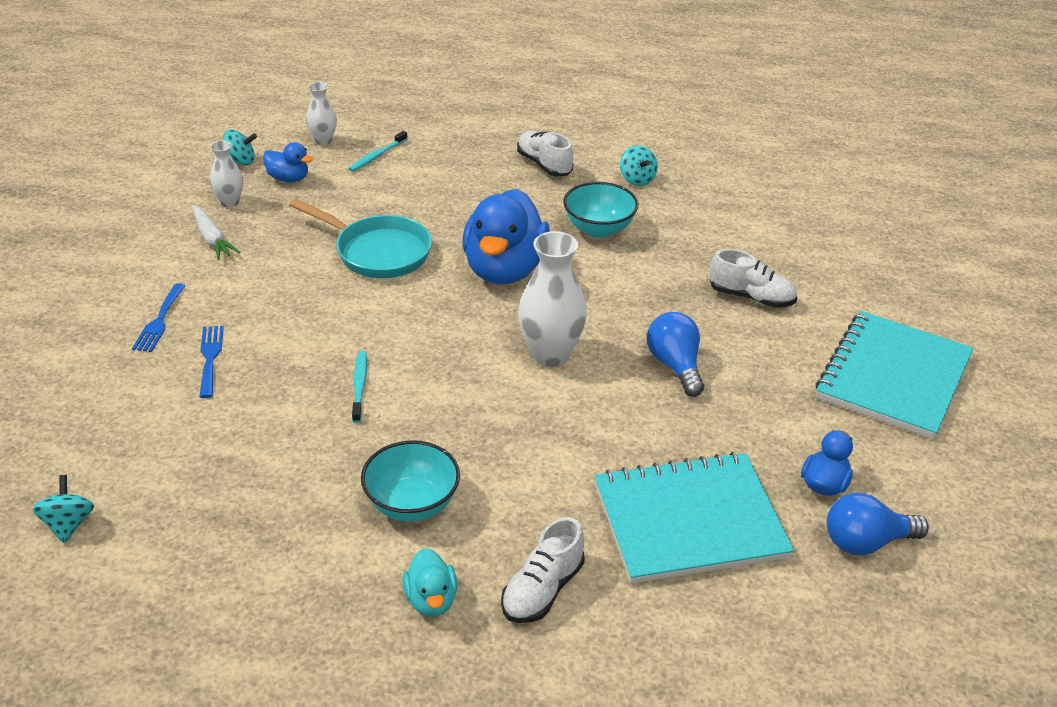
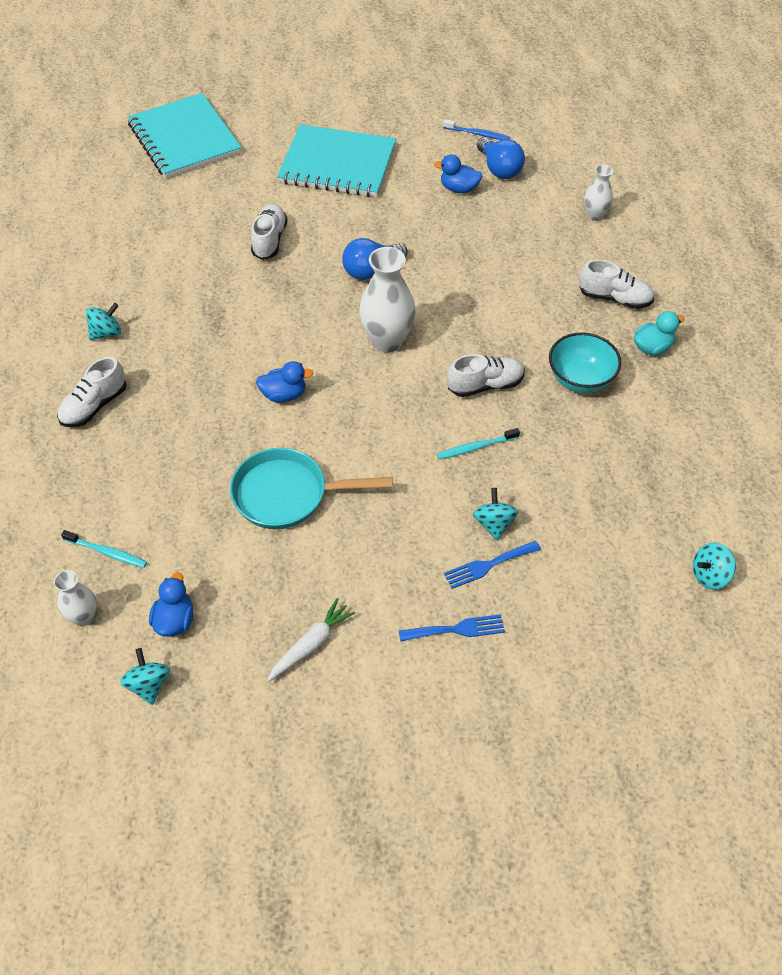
camera: 105 degrees left, 15 degrees up
white vase [210,141,243,207] -> white vase moved to [584,164,613,221]
turquoise pan [289,199,432,278] -> turquoise pan turned 105 degrees counterclockwise [230,448,393,529]
blue duck [462,189,550,284] -> blue duck [256,361,313,402], size x0.47
turquoise bowl [563,182,638,238] -> none
turquoise notebook [594,452,794,584] -> turquoise notebook moved to [127,93,242,178]
none -> blue toothbrush [443,119,510,140]
none -> white shoe [447,354,525,397]
none -> turquoise spinning top [473,488,518,540]

